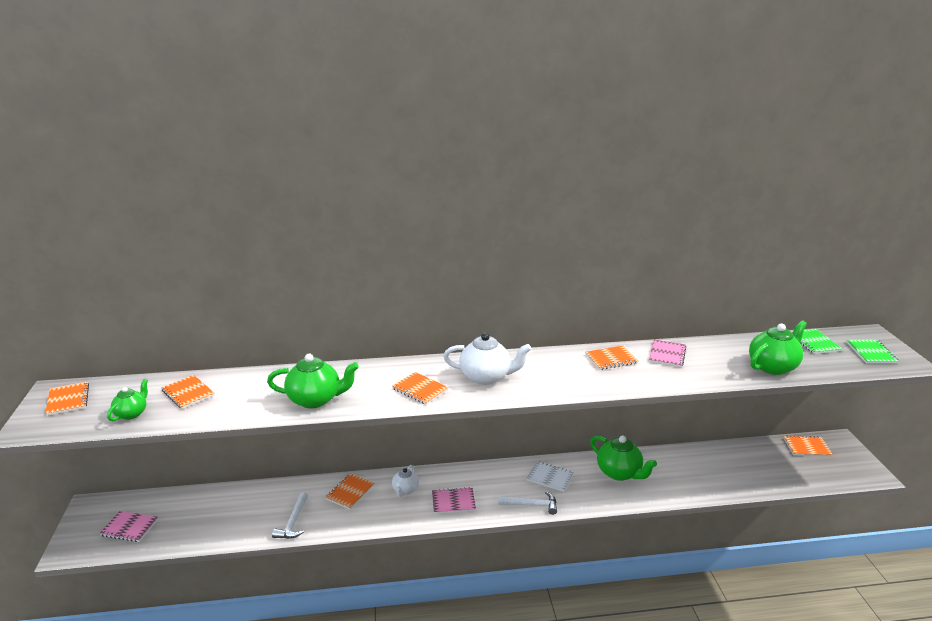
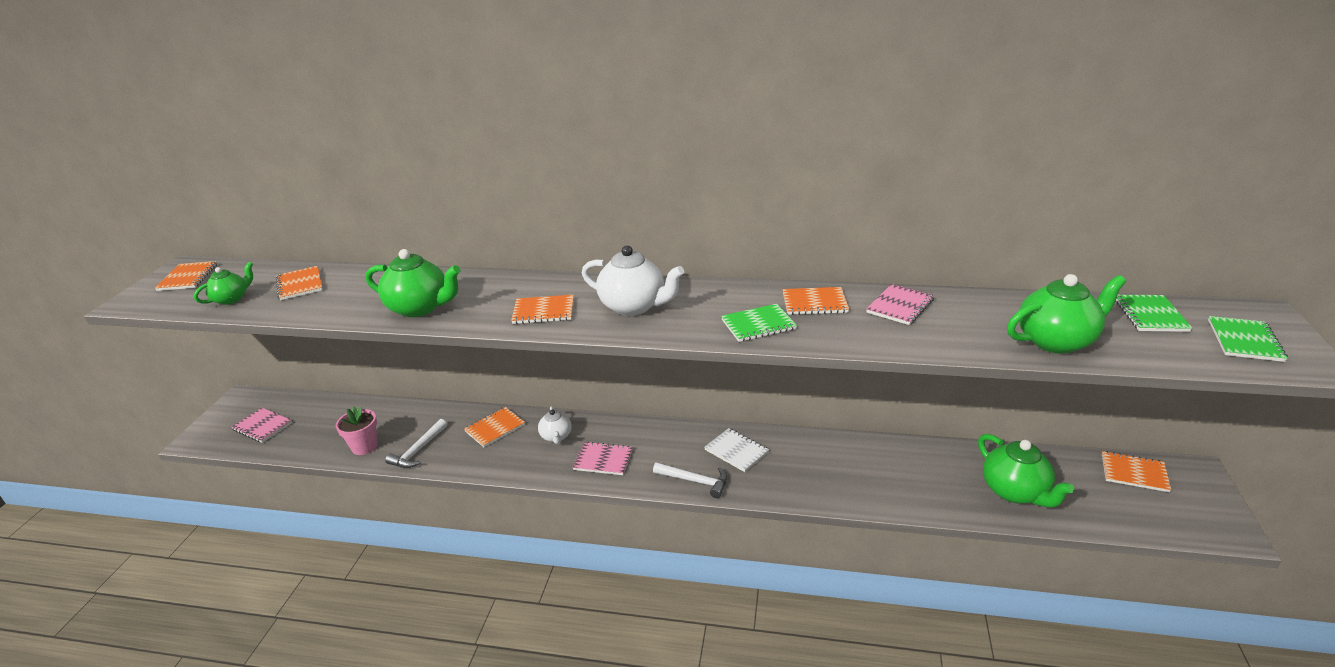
camera: 20 degrees right, 5 degrees up
orange notebook [392,372,449,405] -> orange notebook turned 60 degrees counterclockwise [511,295,574,324]
white teapot [392,465,419,497] -> white teapot turned 45 degrees counterclockwise [538,406,572,444]
green teapot [590,436,657,481] -> green teapot moved to [978,434,1074,508]
none -> pink flower pot [336,406,378,455]
none -> green notebook [721,304,797,342]

